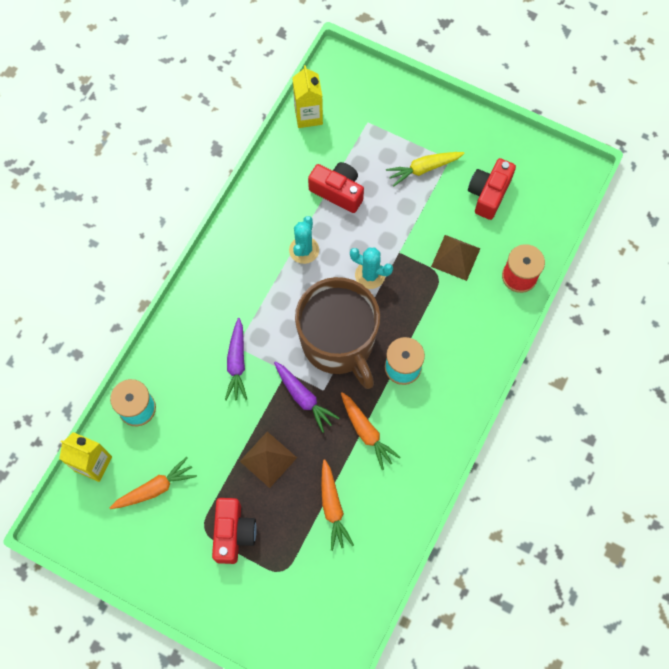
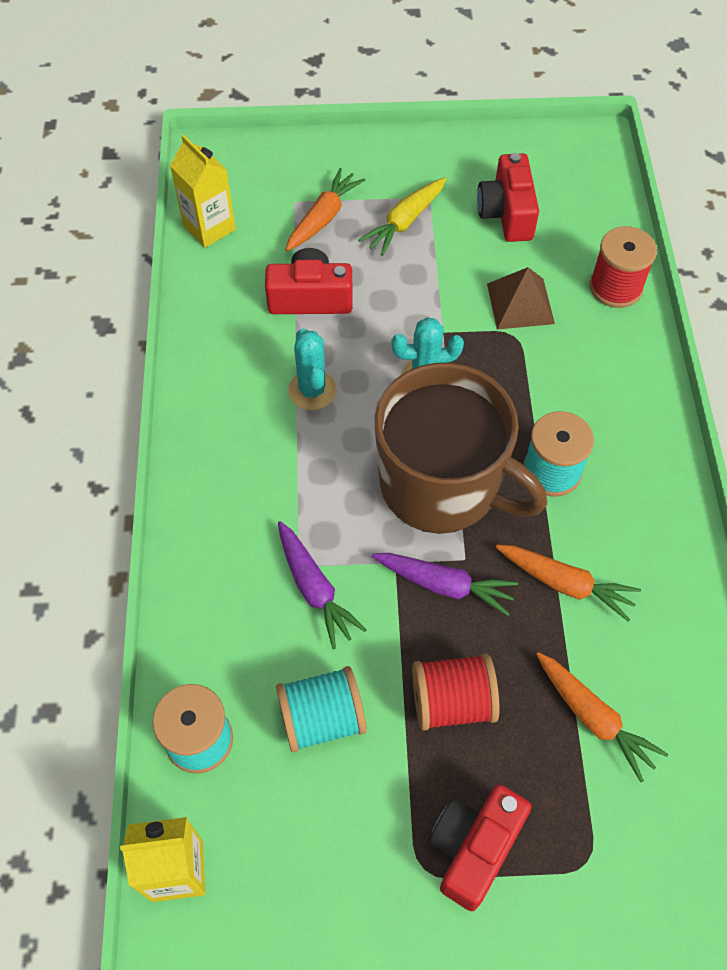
camera: 30 degrees left, 10 degrees down
orange carrot [109,457,197,509] -> orange carrot moved to [285,168,365,251]
red camera [212,498,257,564] -> red camera turned 120 degrees counterclockwise [429,784,532,911]
brown pyramid [240,431,297,488] -> red spool [412,653,500,731]
none -> turquoise spool [276,666,367,752]

